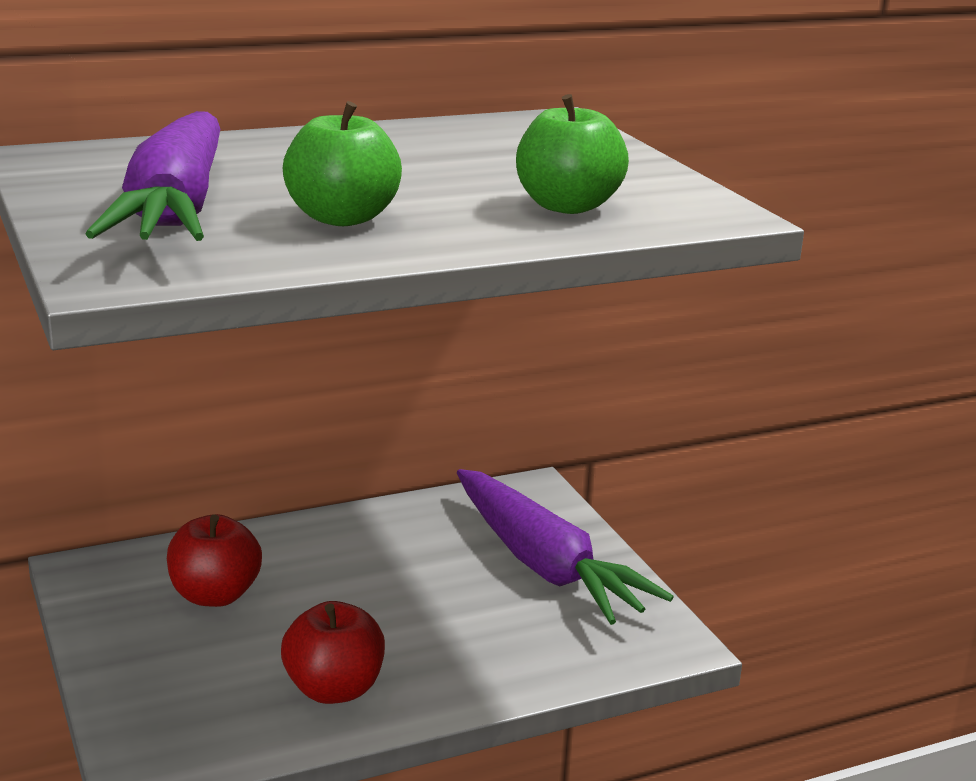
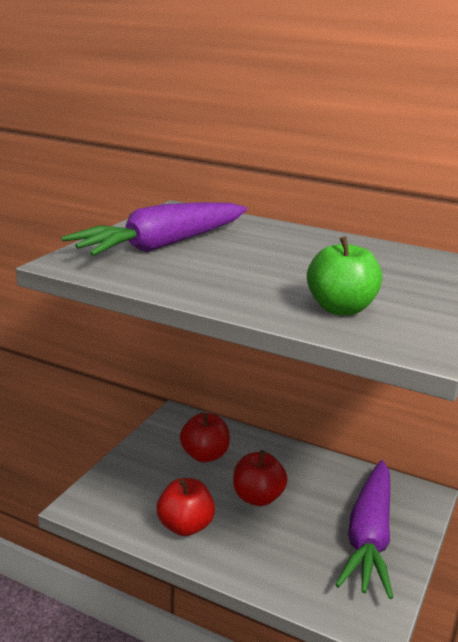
camera: 50 degrees right, 0 degrees up
green apple [283,101,402,226] -> none
none -> red apple [233,450,288,506]

